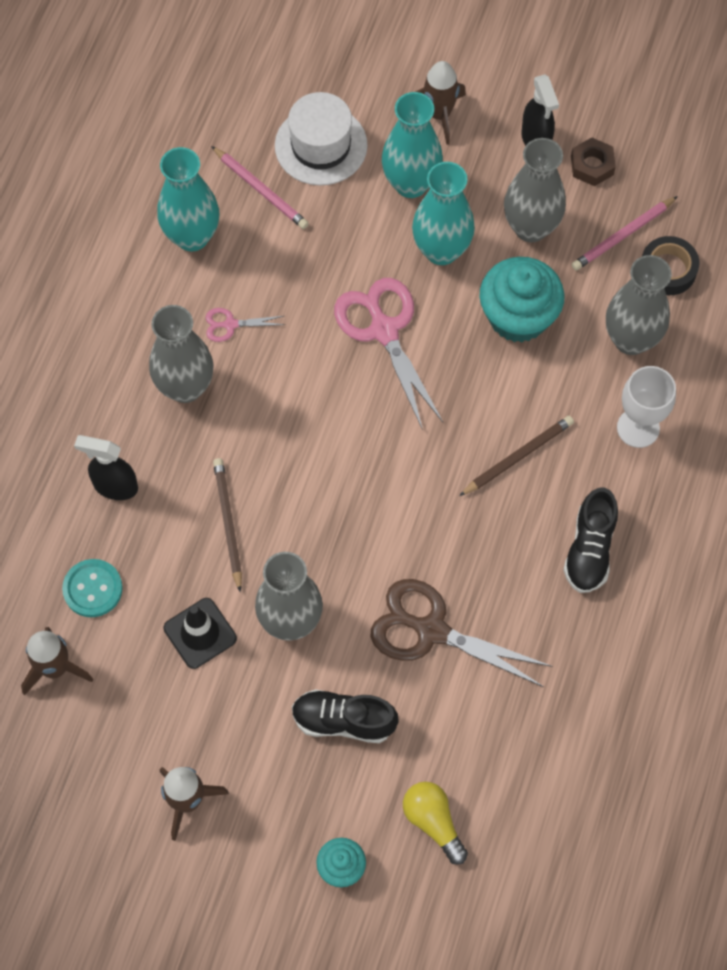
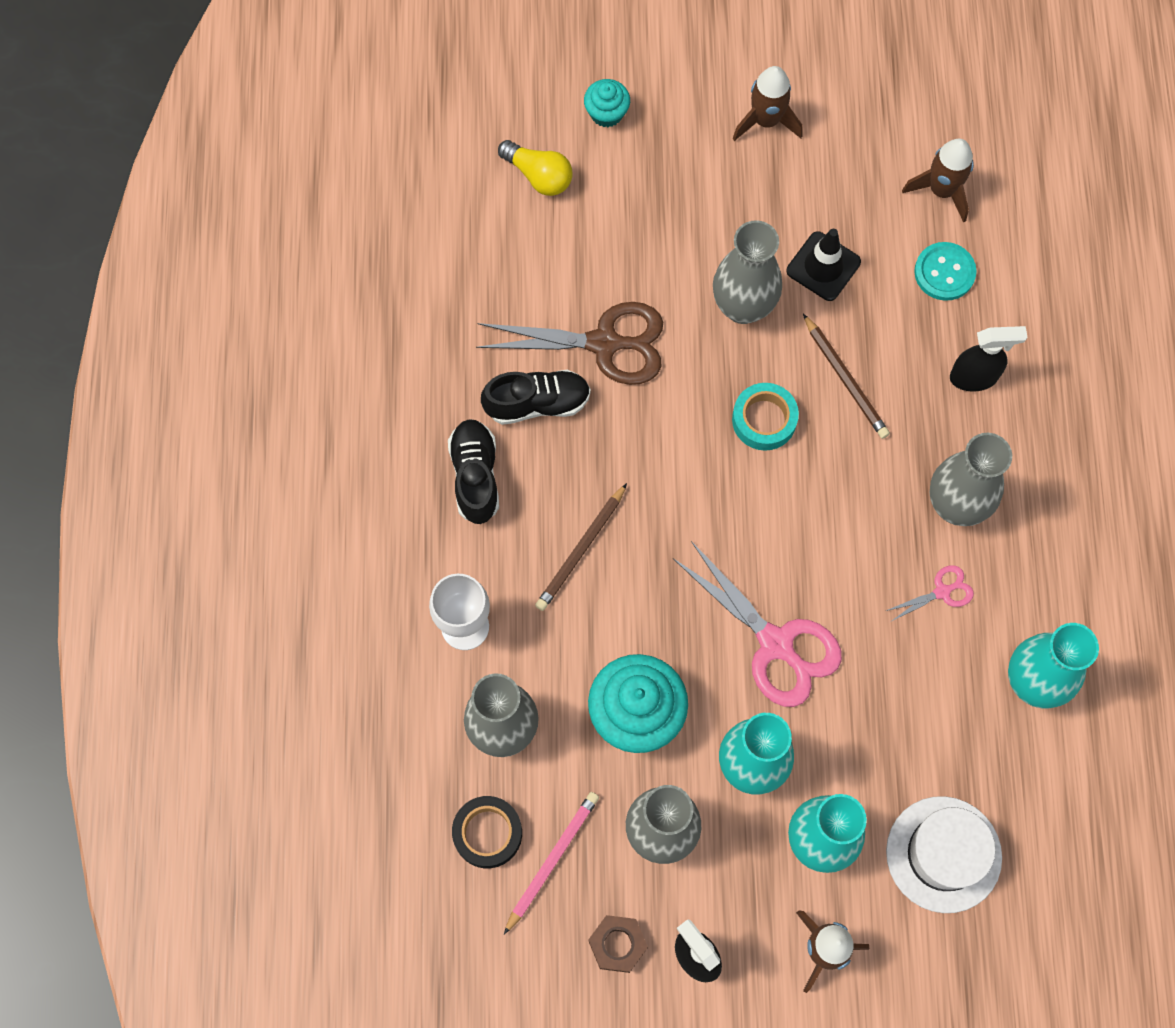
camera: 160 degrees right, 5 degrees up
pink pencil [211,146,309,229] -> none
black shoe [292,689,399,743] -> black shoe moved to [481,370,591,425]
none -> turquoise tape [732,383,799,451]

